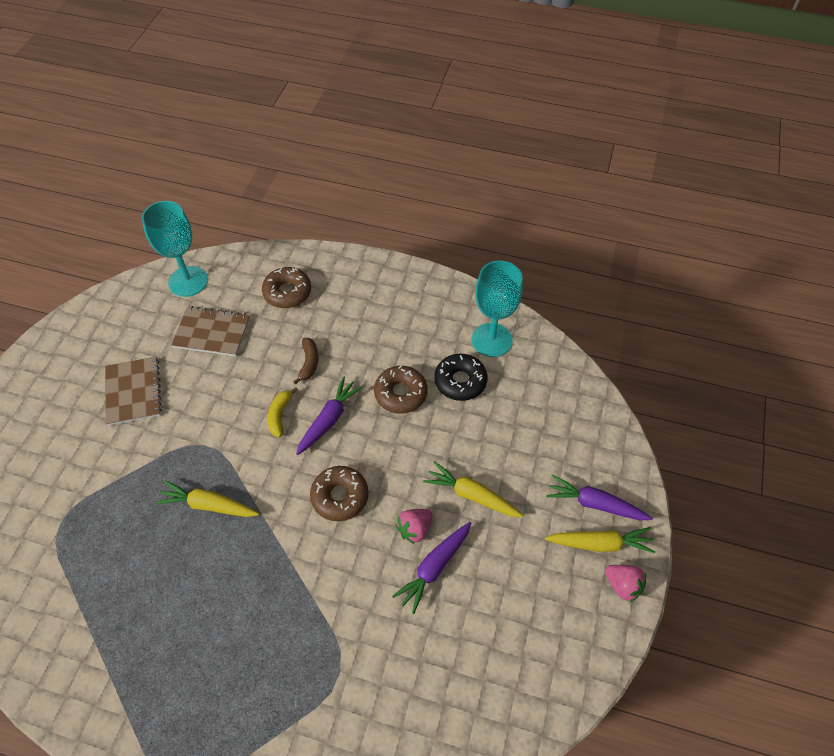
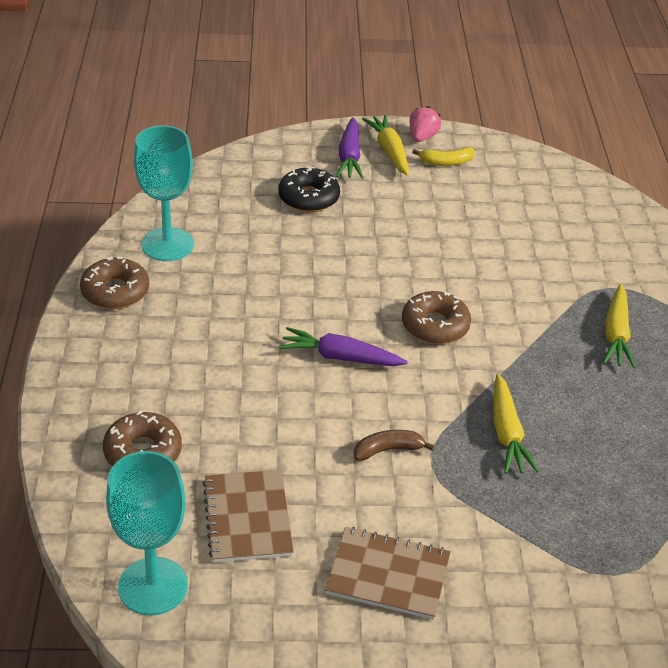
camera: 110 degrees left, 15 degrees down
brown notebook [105,357,162,426] -> brown notebook turned 45 degrees clockwise [325,527,451,620]
yellow banana [268,388,298,437] -> yellow banana moved to [412,147,475,166]
brown banana [293,338,318,385] -> brown banana moved to [354,430,434,460]
brown donut [374,365,428,414] -> brown donut moved to [80,257,149,309]
purple carrot [392,522,471,614] -> none
pink strawberry [396,509,433,544] -> none
yellow carrot [423,461,523,517] -> yellow carrot moved to [603,284,635,368]
black donut [434,354,487,401] -> black donut moved to [278,167,340,212]

